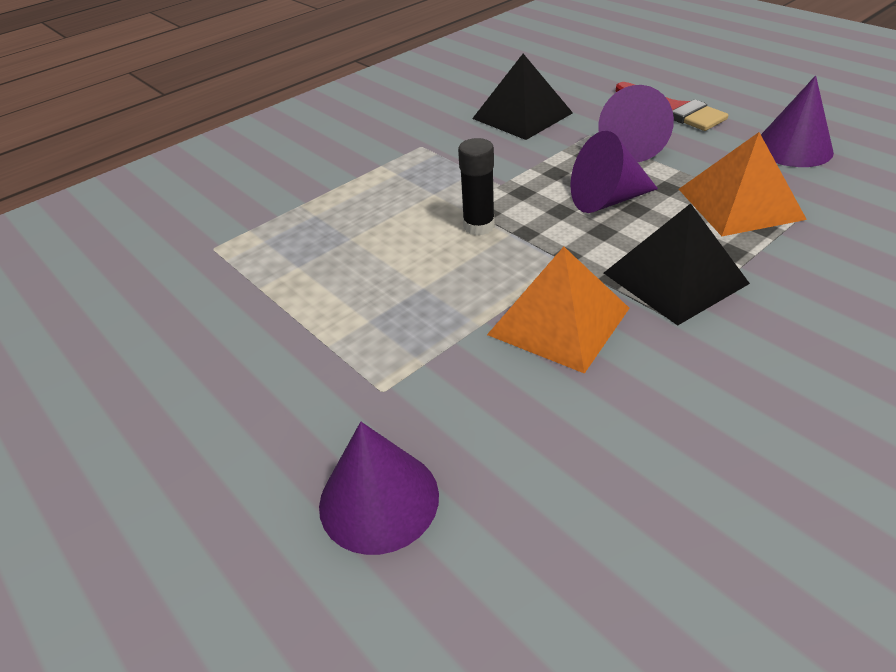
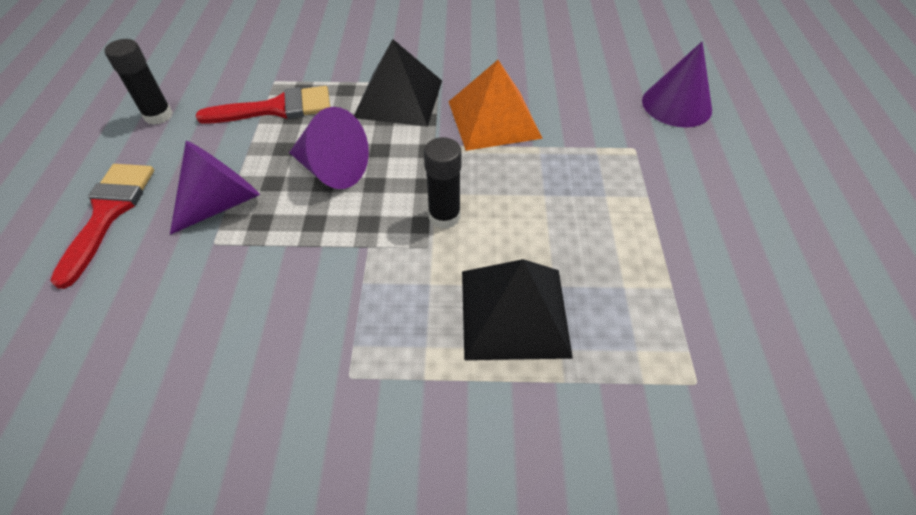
camera: 140 degrees left, 10 degrees up
black pyramid [472,54,573,140] -> black pyramid moved to [462,259,573,360]
orange pyramid [679,132,807,236] -> red brush [196,86,330,124]
purple cone [761,76,834,167] -> black glue stick [105,39,173,125]

